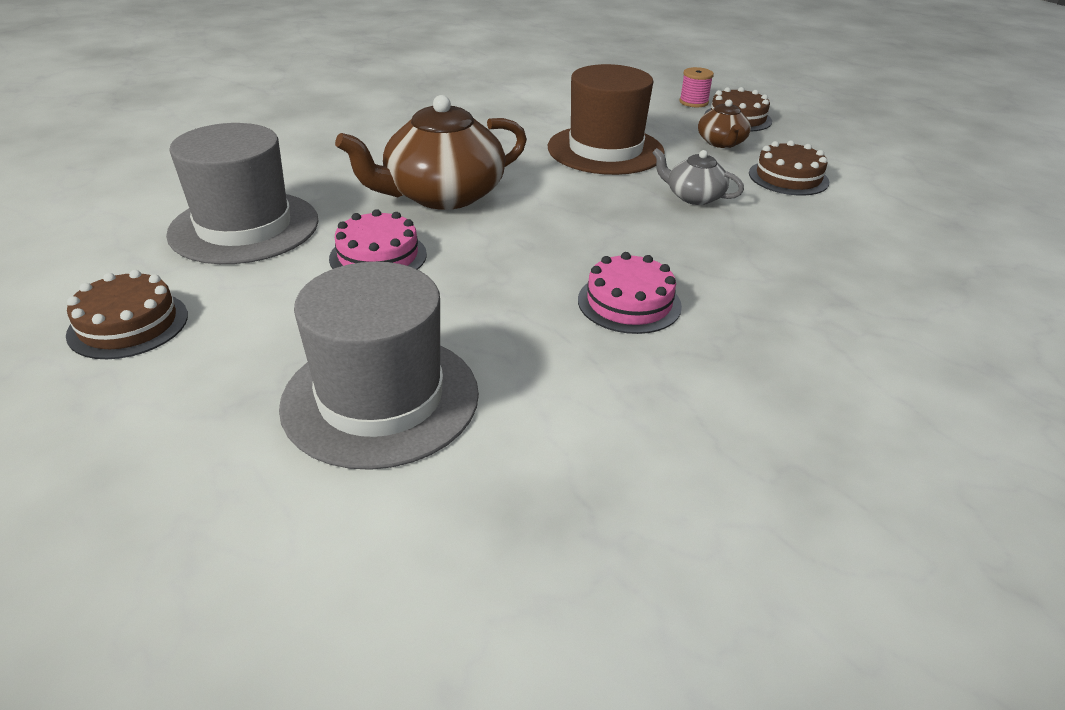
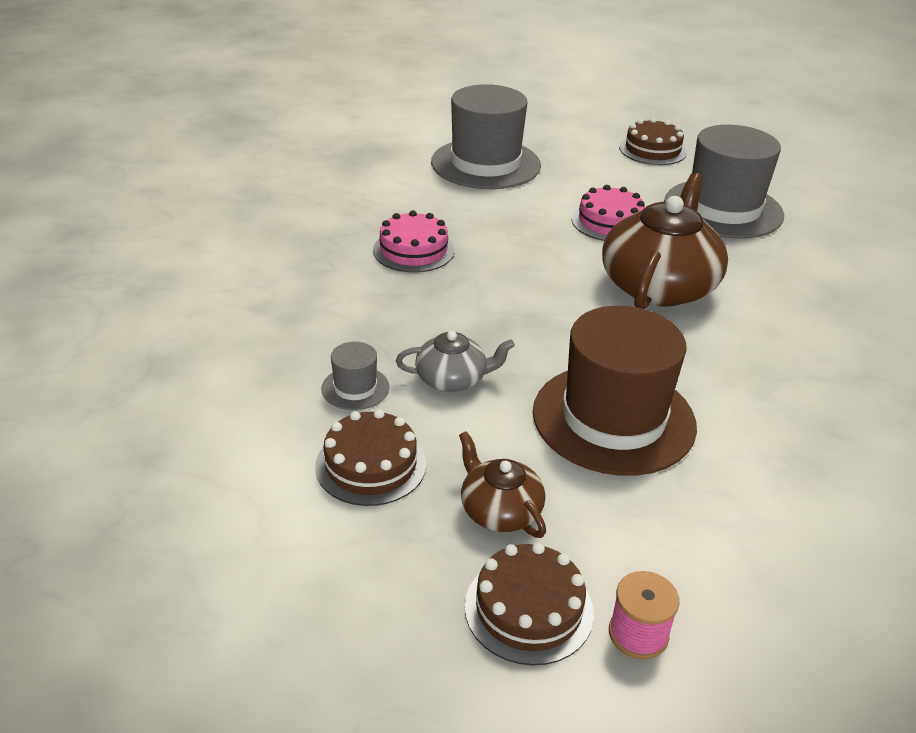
camera: 145 degrees right, 0 degrees up
none -> grey hat [321,342,390,410]

